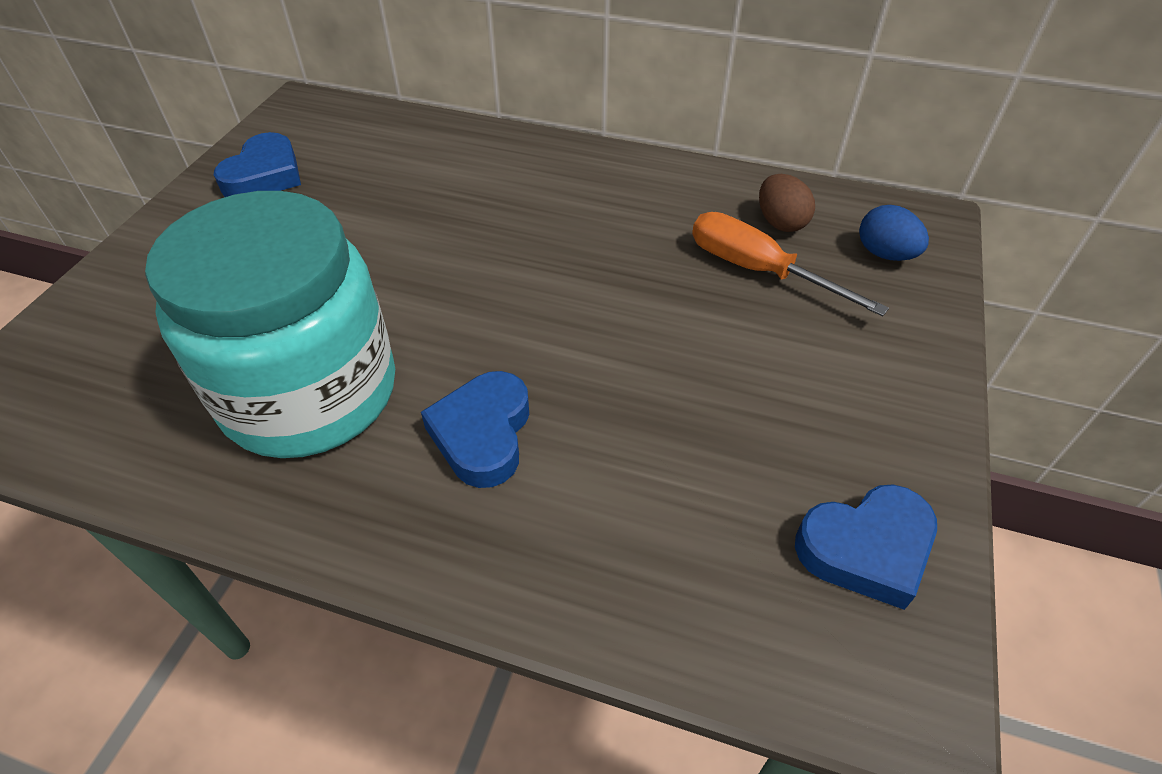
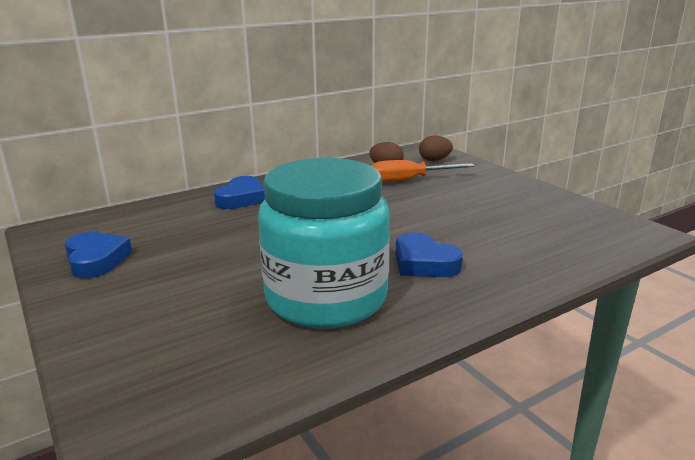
camera: 50 degrees left, 25 degrees down
blue heart [795,484,937,610] -> blue heart moved to [214,176,265,209]
blue egg [859,205,929,261] -> brown egg [419,136,453,161]

